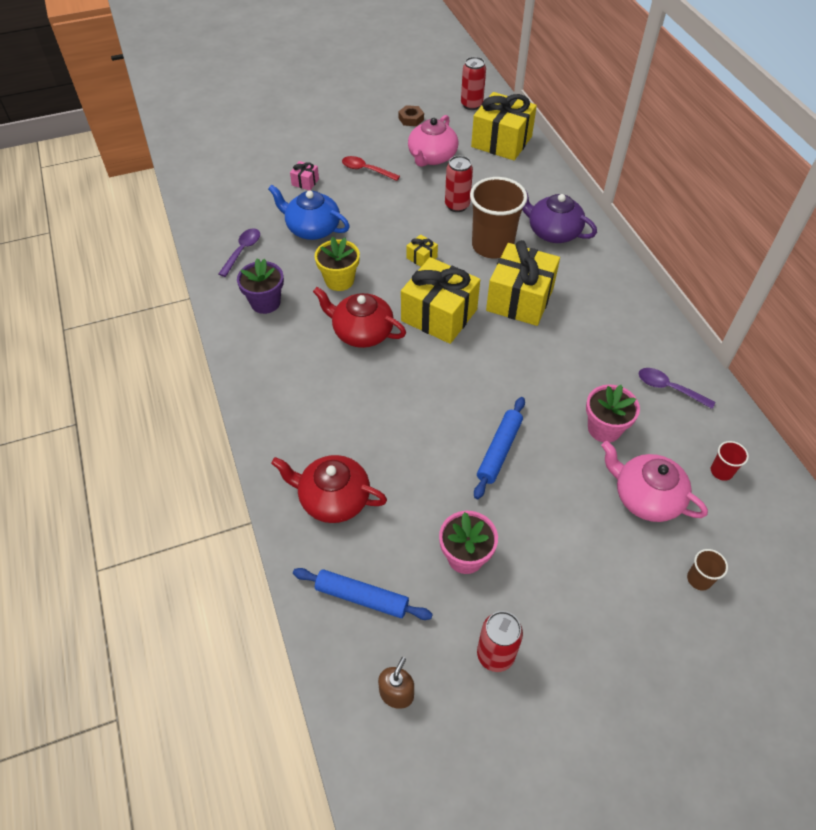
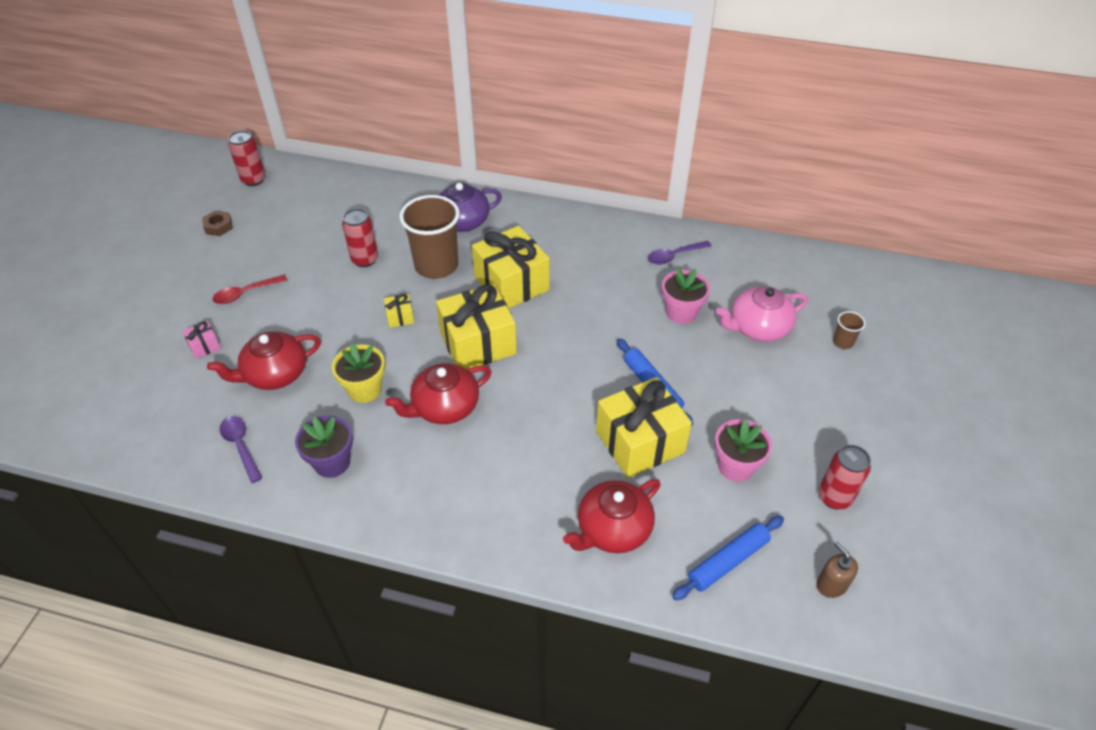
camera: 55 degrees left, 5 degrees down
blue teapot [268,185,350,240] -> red teapot [207,331,321,390]
pink teapot [408,115,458,167] -> none
yellow gift [471,92,537,160] -> yellow gift moved to [596,377,692,478]
red cup [711,441,749,481] -> none

